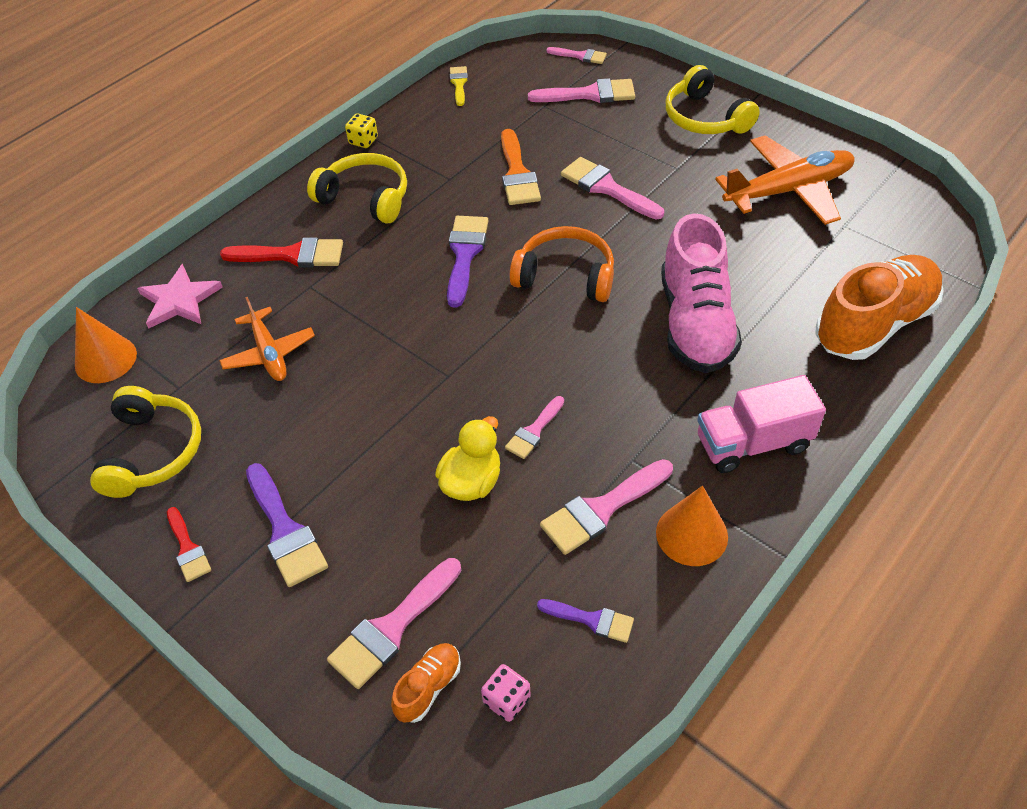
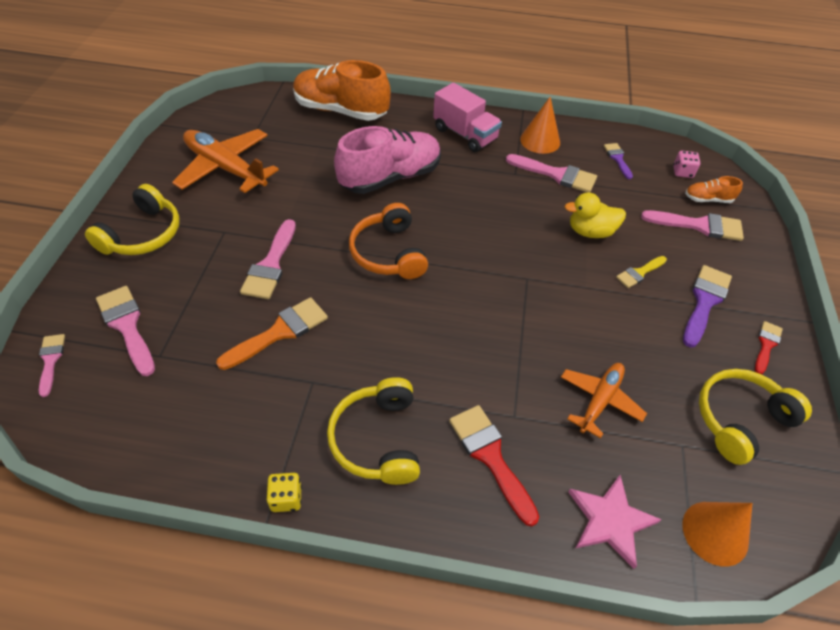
camera: 125 degrees left, 0 degrees up
purple brush [447,216,488,308] -> none
yellow brush [450,66,468,106] -> yellow brush moved to [616,256,667,288]
pink brush [505,396,564,459] -> none

